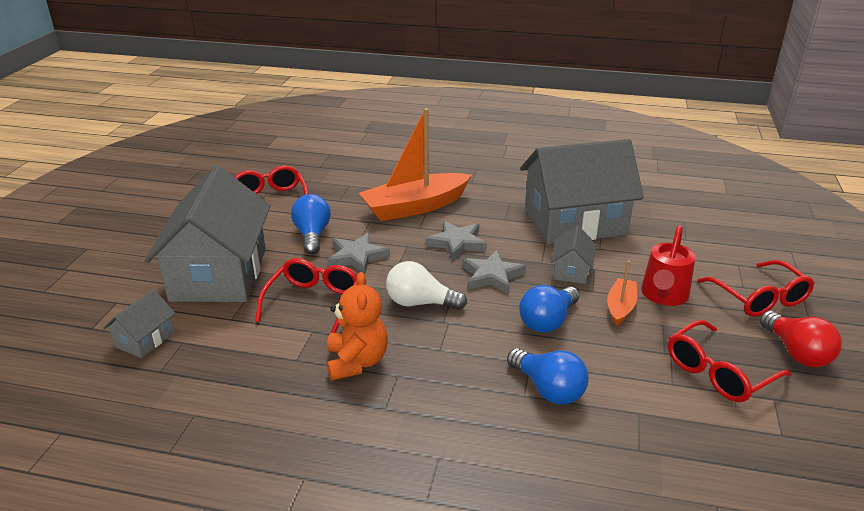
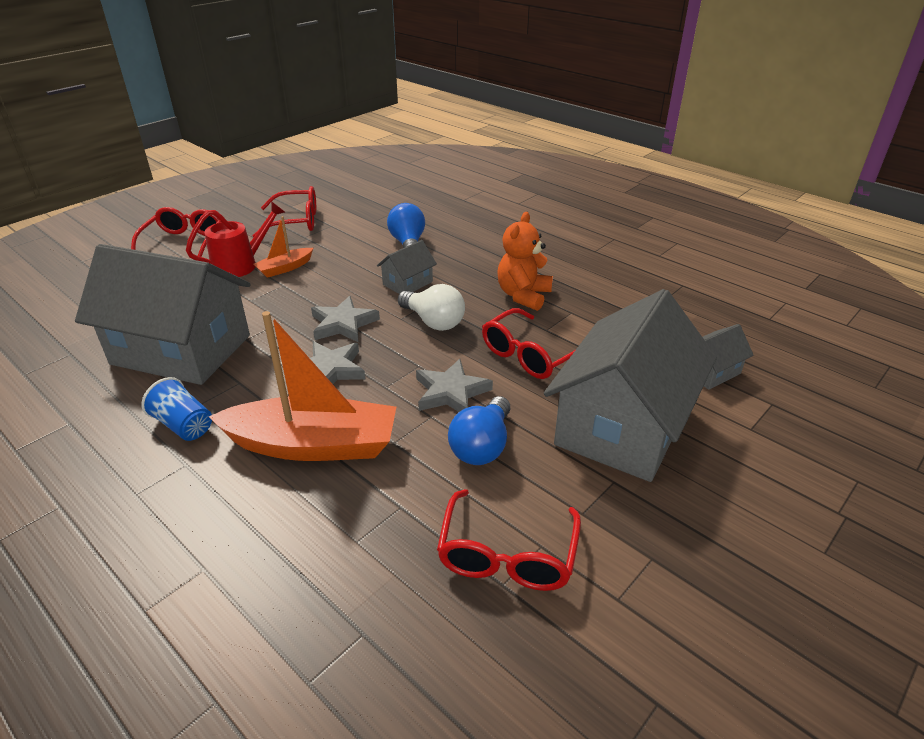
camera: 150 degrees left, 5 degrees up
blue light bulb [519,285,580,333] -> none
grey house [551,225,596,284] -> grey house moved to [377,240,437,294]
red light bulb [760,311,842,367] -> none
none -> blue cup [141,377,212,441]

